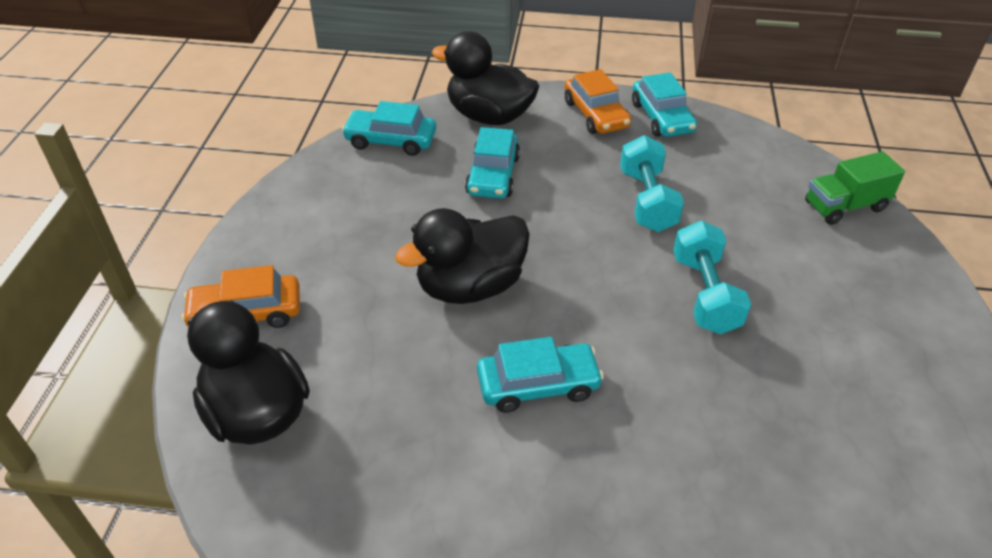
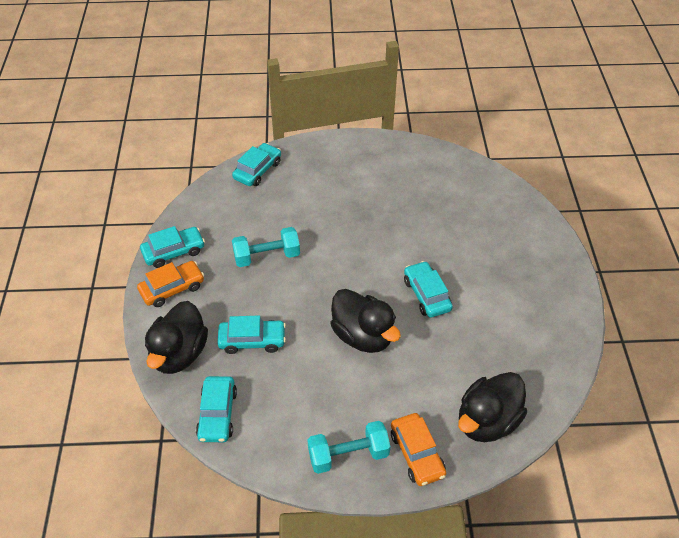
camera: 100 degrees left, 5 degrees up
turquoise dumbbell [673,221,751,334] -> turquoise dumbbell moved to [308,421,390,474]
green truck [805,151,905,225] -> turquoise car [232,143,281,186]

